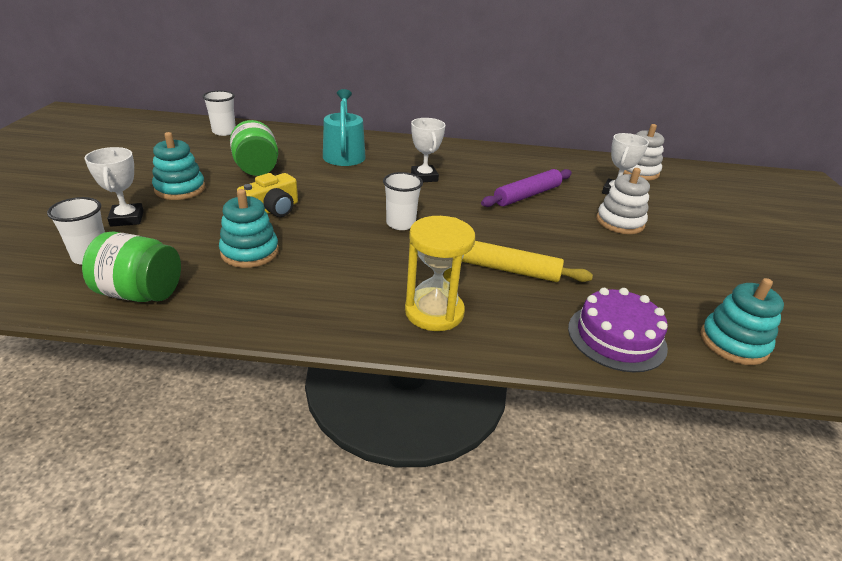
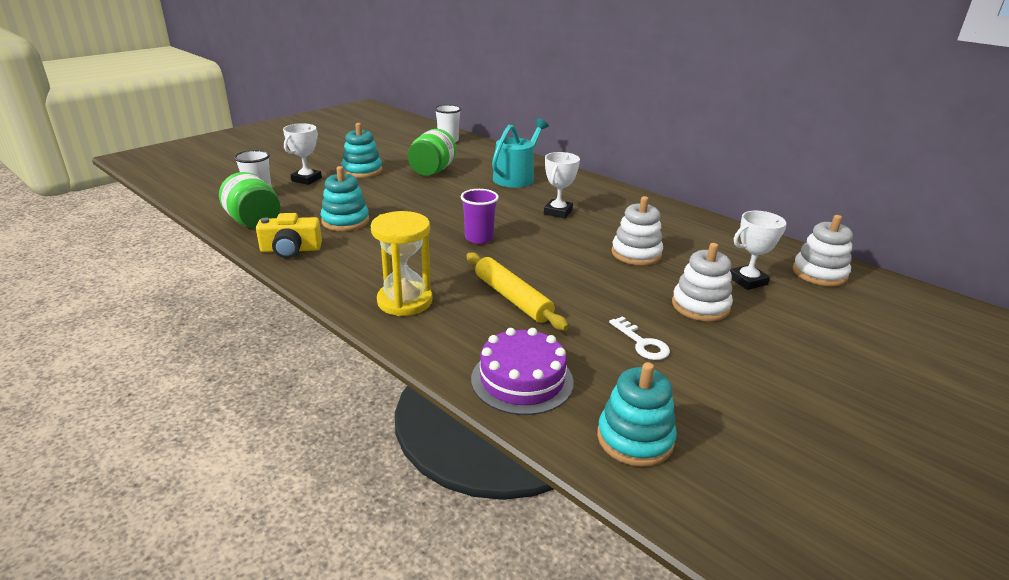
camera: 40 degrees right, 5 degrees down
yellow camera [237,173,298,217] -> yellow camera moved to [256,213,322,259]
white cup [383,172,423,230] -> purple cup [461,189,499,244]
purple rolling pin [481,169,572,207] -> white stacking toy [611,196,663,265]
none -> white key [609,316,670,360]

